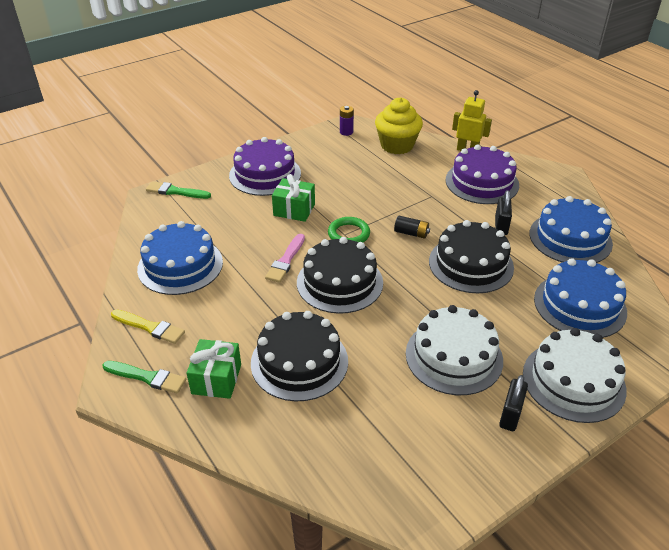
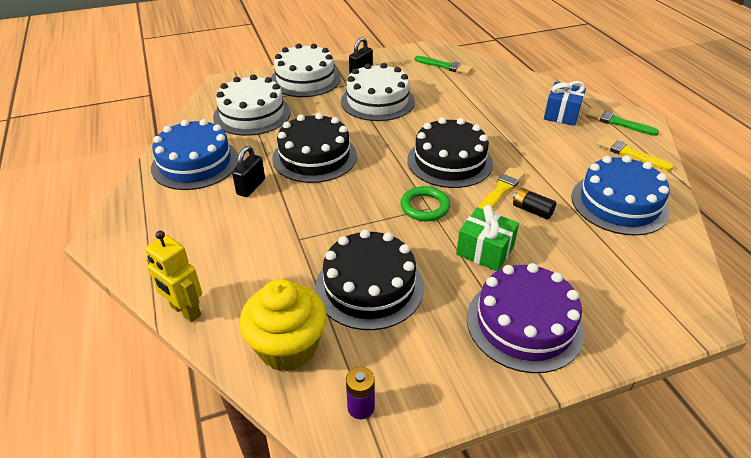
camera: 165 degrees left, 0 degrees up
green brush [146,181,211,199] -> green brush moved to [414,56,473,74]
green gift [187,339,241,399] -> blue gift [544,81,586,126]
black cake [251,311,348,401] -> black cake moved to [315,229,424,330]
pink brush [265,234,305,283] -> yellow brush [478,167,525,209]
black battery [394,216,430,239] -> black battery moved to [513,188,556,220]
purple cake [446,144,519,204] -> none
blue cake [534,258,627,338] -> white cake [213,74,291,136]

